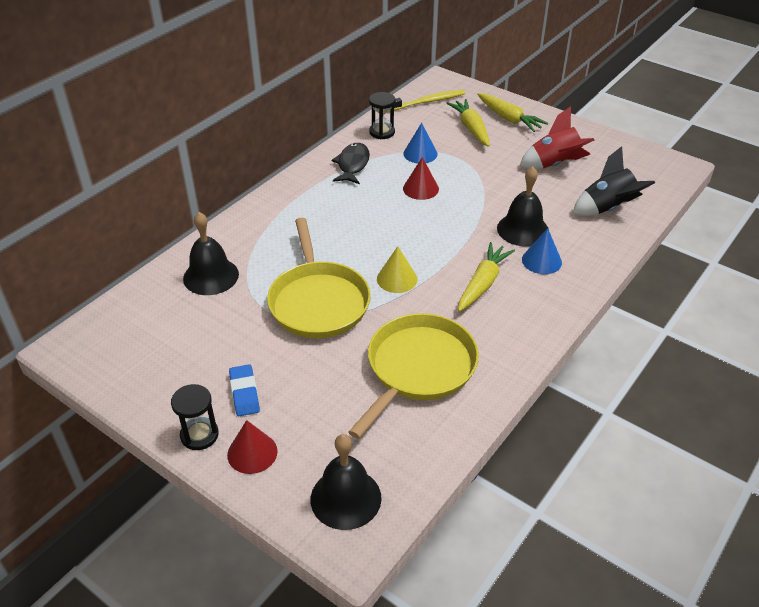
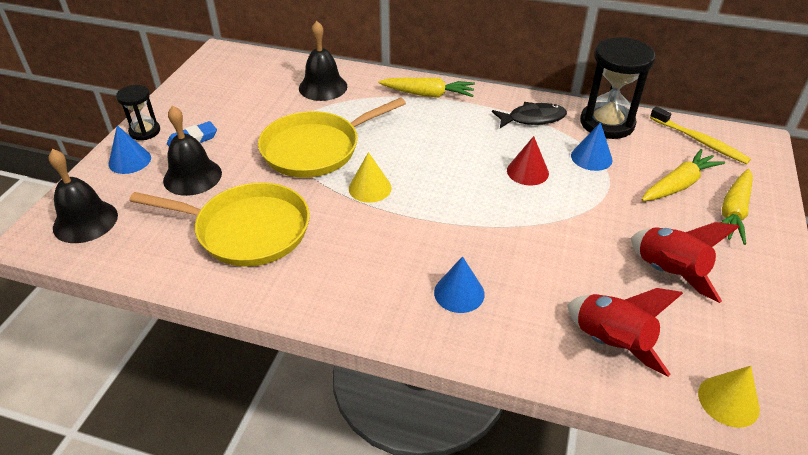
camera: 70 degrees right, 0 degrees up
red cone [227,420,278,474] -> blue cone [109,125,151,174]
black hourglass [369,92,395,139] -> black hourglass [580,37,656,139], size x1.81
yellow carrot [458,242,515,312] -> yellow carrot moved to [378,78,475,97]
black bell [497,166,549,247] -> black bell moved to [163,105,222,196]
black rocket [573,146,655,216] -> red rocket [567,288,683,377]
none -> yellow cone [698,366,760,428]

